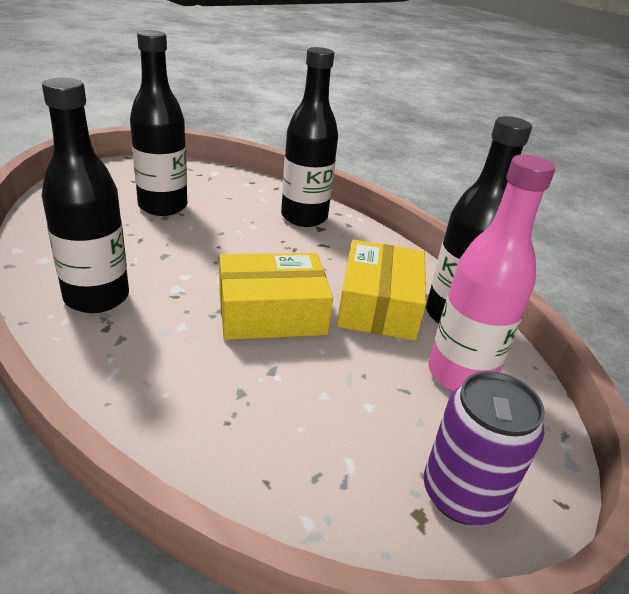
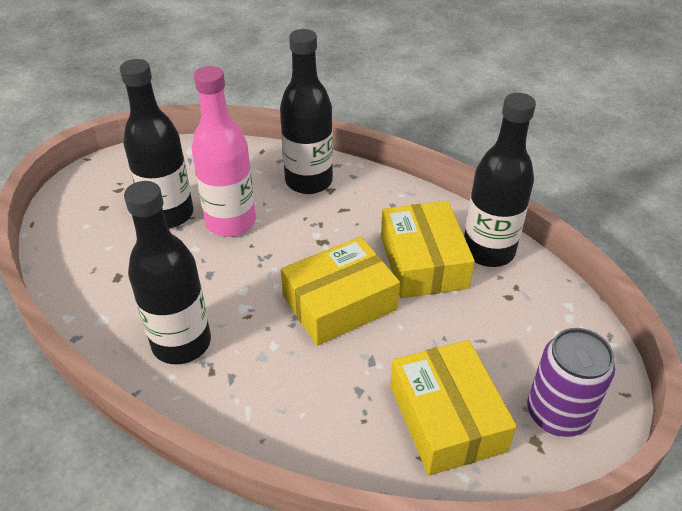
camera: 15 degrees left, 10 degrees up
pink bottle [429,155,555,392] -> pink bottle moved to [192,66,256,237]
none -> yellow box [390,340,517,475]

